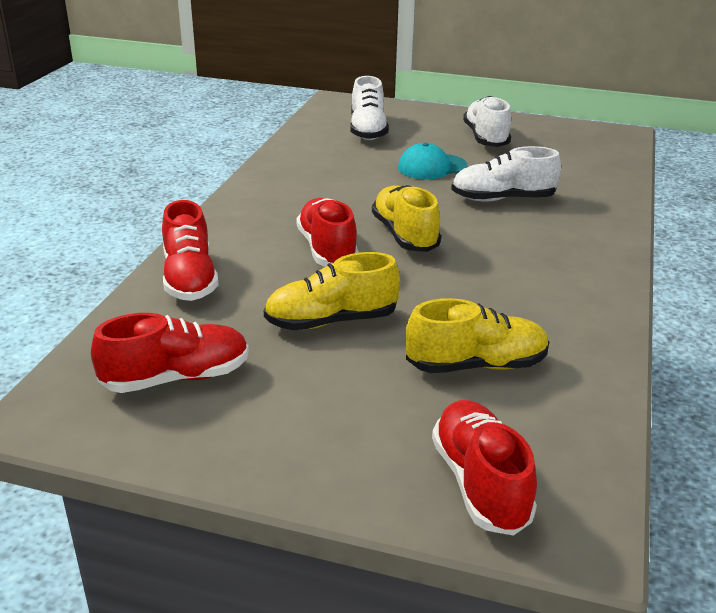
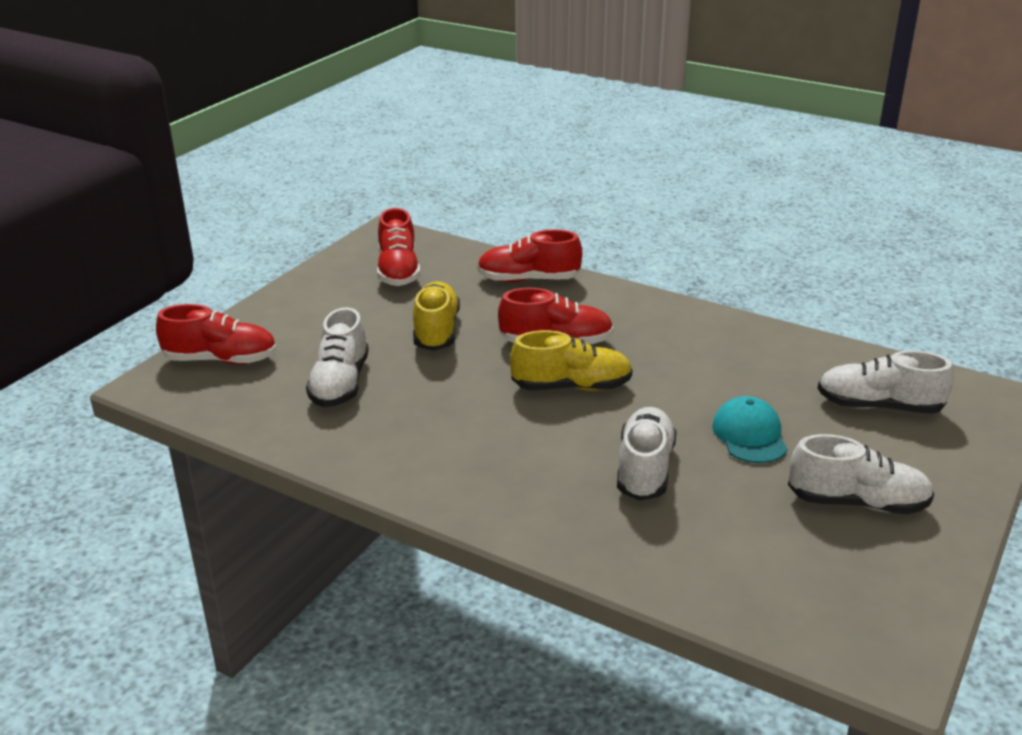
camera: 105 degrees right, 0 degrees up
yellow shoe [405,298,549,373] -> white shoe [306,307,369,407]

